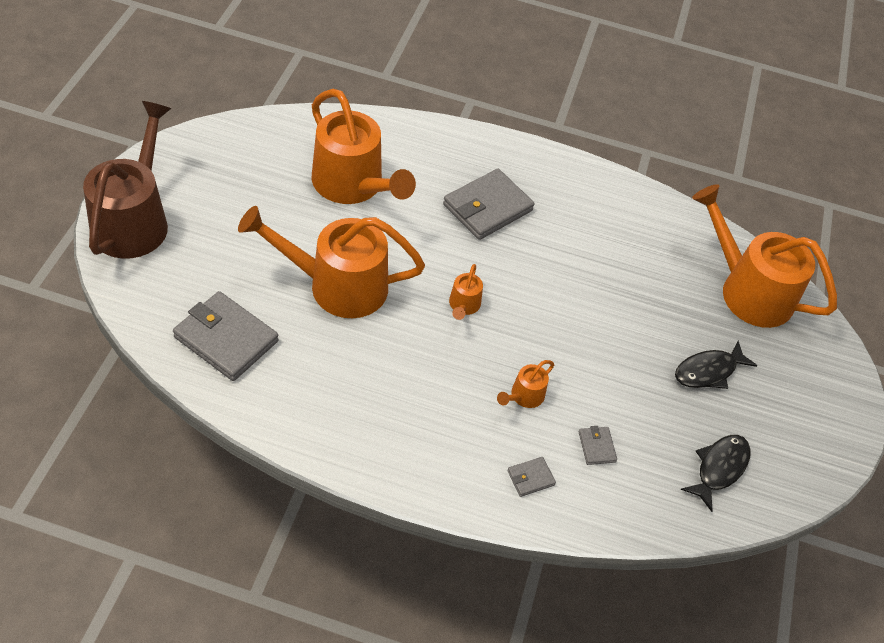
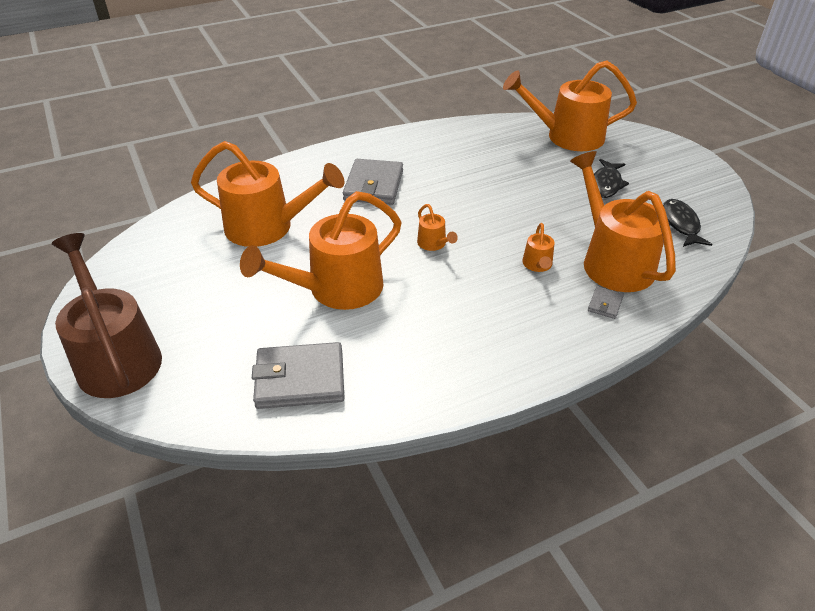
camera: 35 degrees left, 10 degrees down
grey wallet [579,426,617,465] -> orange watering can [570,151,676,292]

